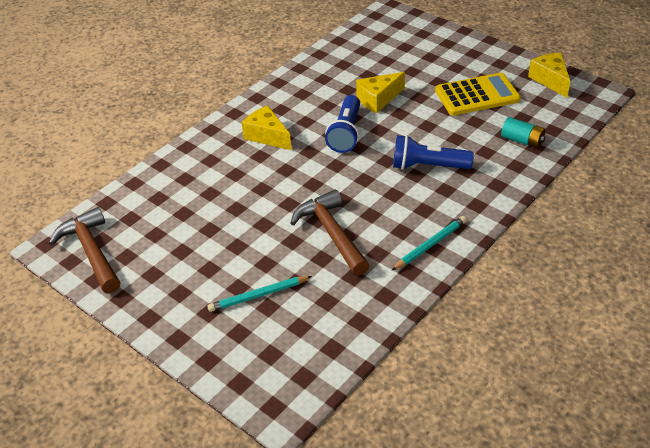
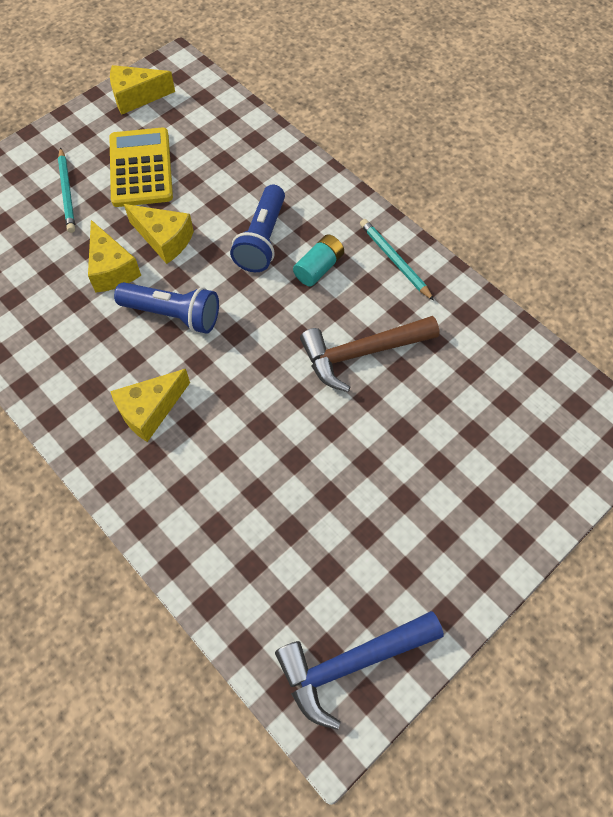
camera: 85 degrees left, 20 degrees up
brown hammer [49,207,120,293] -> blue hammer [275,611,444,730]
turquoise pencil [207,276,312,312] -> turquoise pencil moved to [58,147,75,233]
turquoise battery [501,117,546,148] -> turquoise battery moved to [293,234,344,287]
none -> yellow cheese [124,204,194,264]

